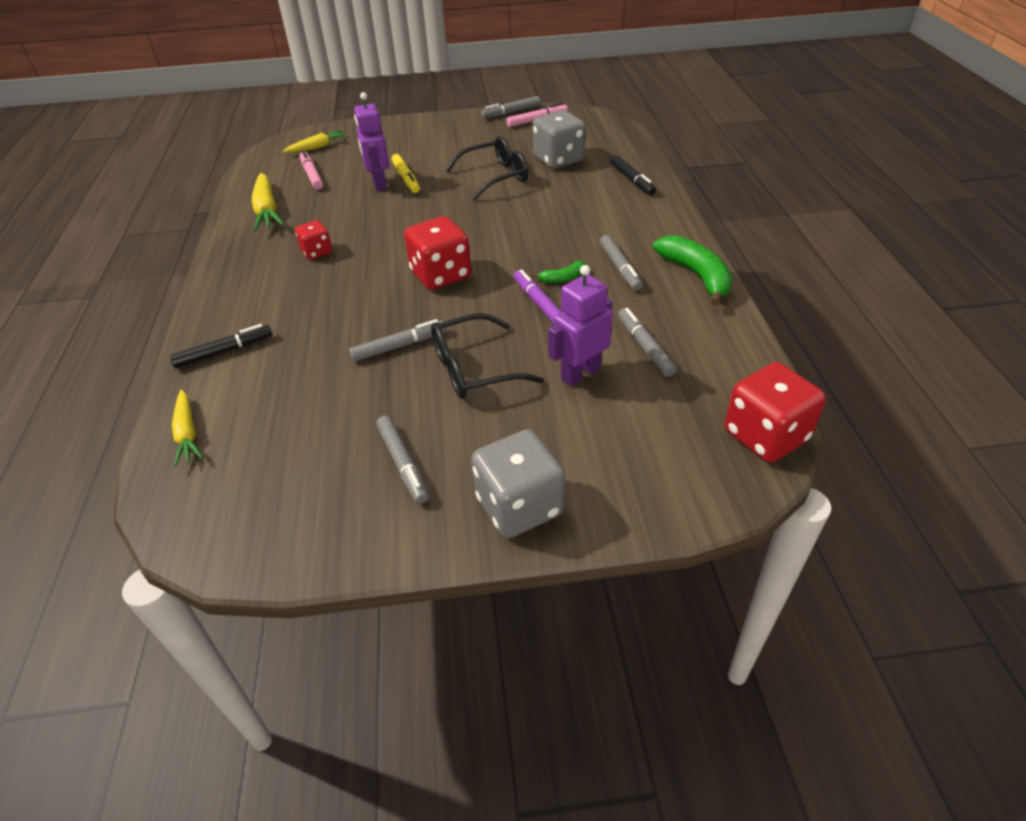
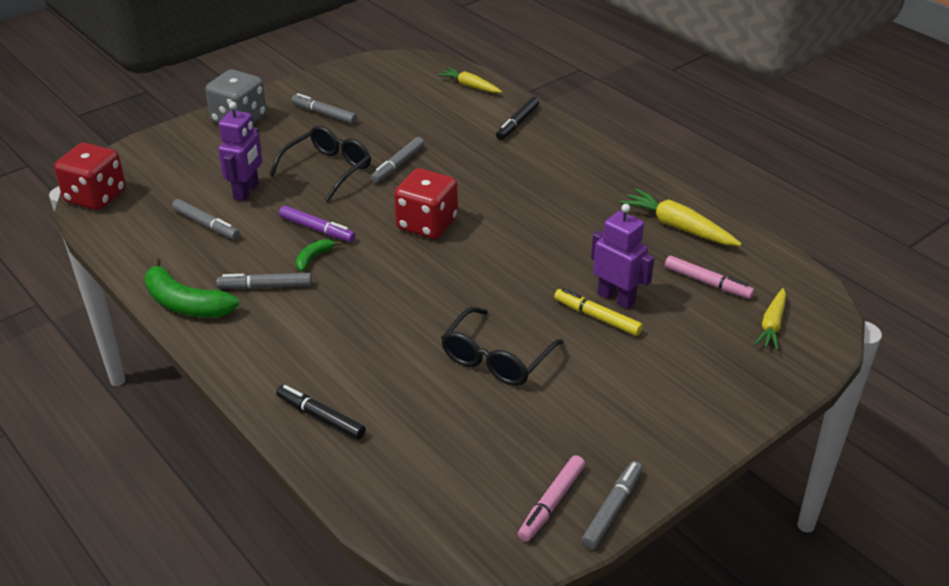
camera: 145 degrees right, 5 degrees down
red dice [295,220,332,260] -> none
grey dice [533,110,586,169] -> none
grey marker [600,235,643,291] -> grey marker turned 45 degrees counterclockwise [217,273,312,289]

